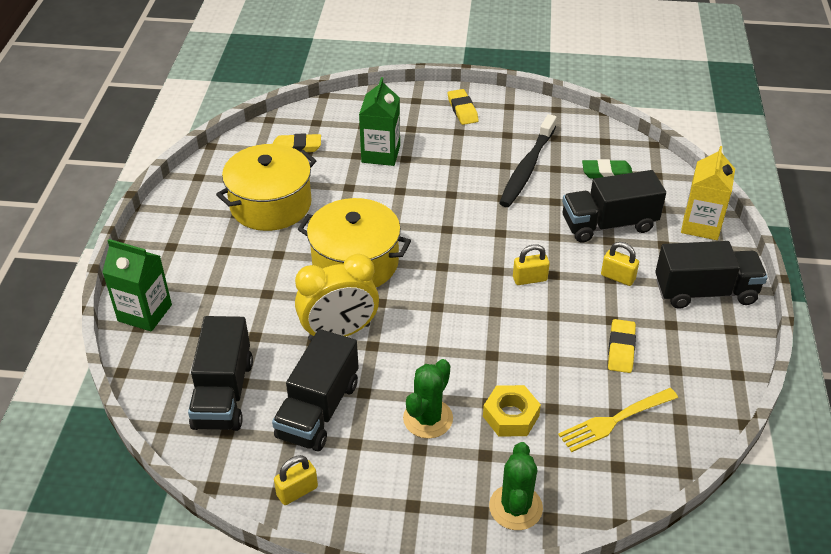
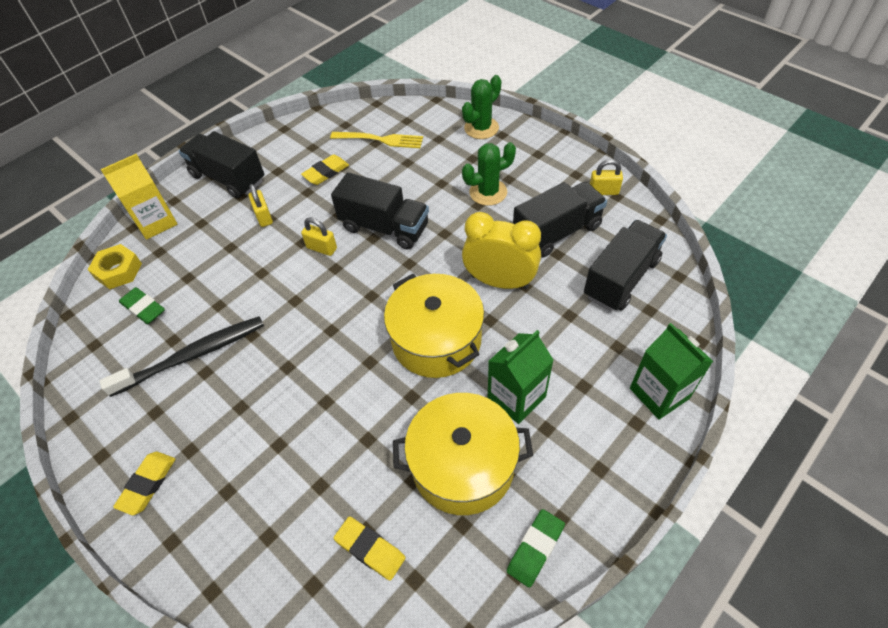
camera: 140 degrees left, 10 degrees up
green carton [359,77,400,166] -> green carton moved to [488,330,554,424]
yellow nut [483,385,541,436] -> yellow nut moved to [88,244,142,289]
black truck [562,170,666,243] -> black truck moved to [331,172,429,250]
none -> green eraser [507,509,565,587]

